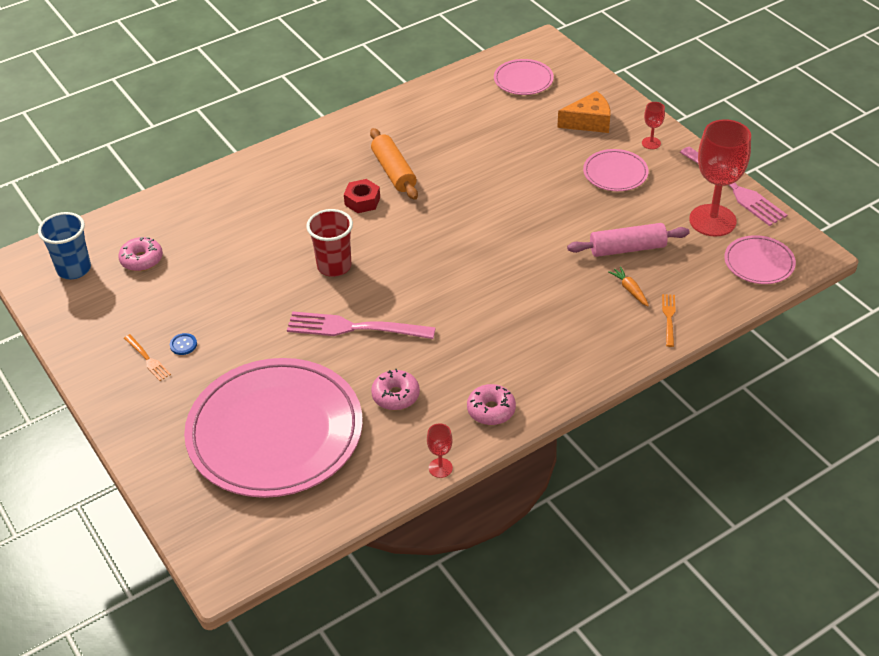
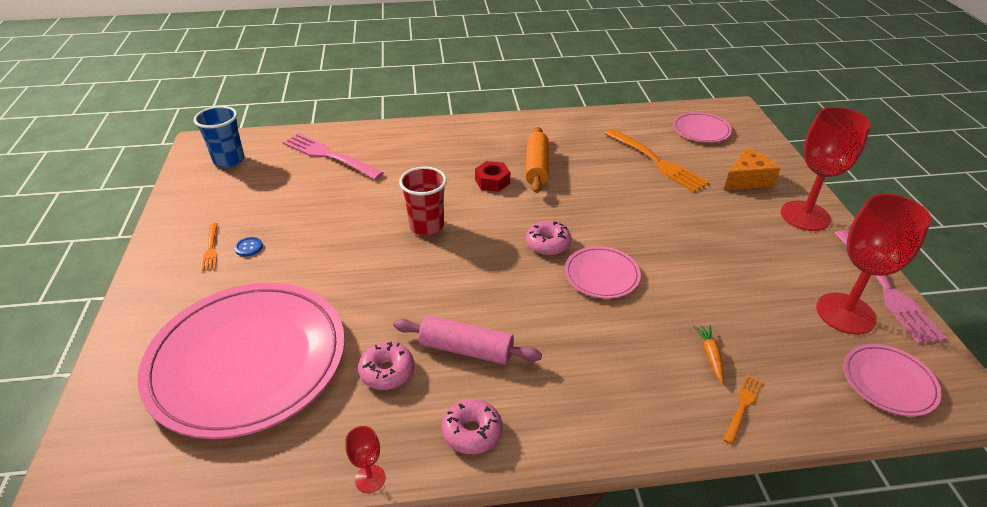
camera: 25 degrees right, 5 degrees down
pink donut [118,237,163,271] -> pink donut moved to [526,221,572,255]
pink fork [287,311,436,339] -> pink fork moved to [282,133,384,180]
orange cheese [557,91,611,133] -> orange cheese turned 45 degrees counterclockwise [724,148,780,190]
pink rolling pin [567,223,690,257] -> pink rolling pin moved to [393,316,542,364]
pink plate [583,149,649,191] -> pink plate moved to [565,246,641,299]
red goblet [642,102,665,149] -> red goblet [781,107,871,231], size x2.30
none -> orange fork [605,129,709,192]

